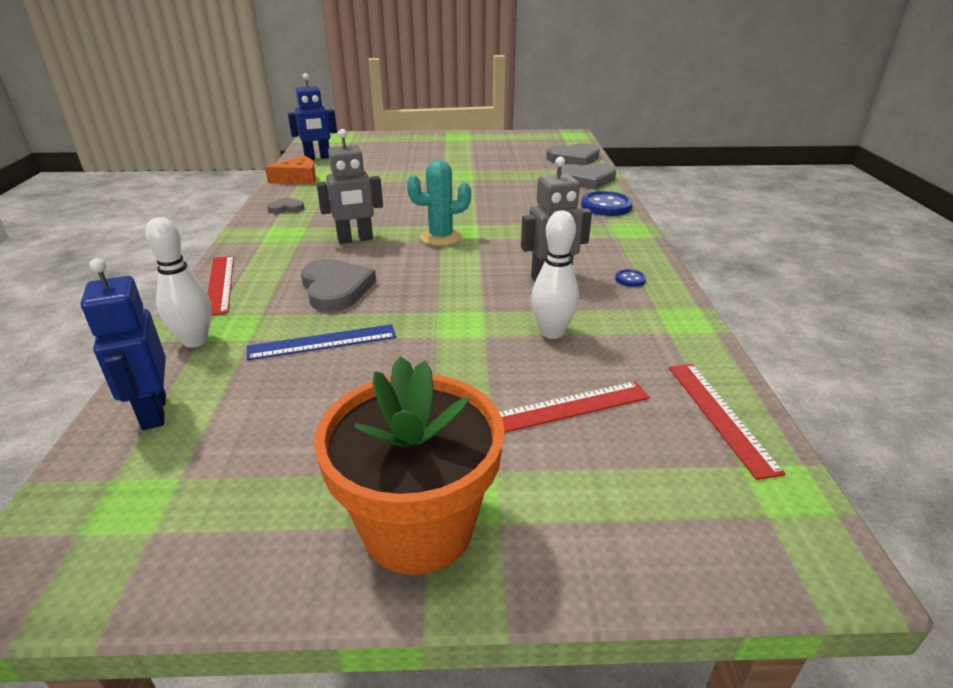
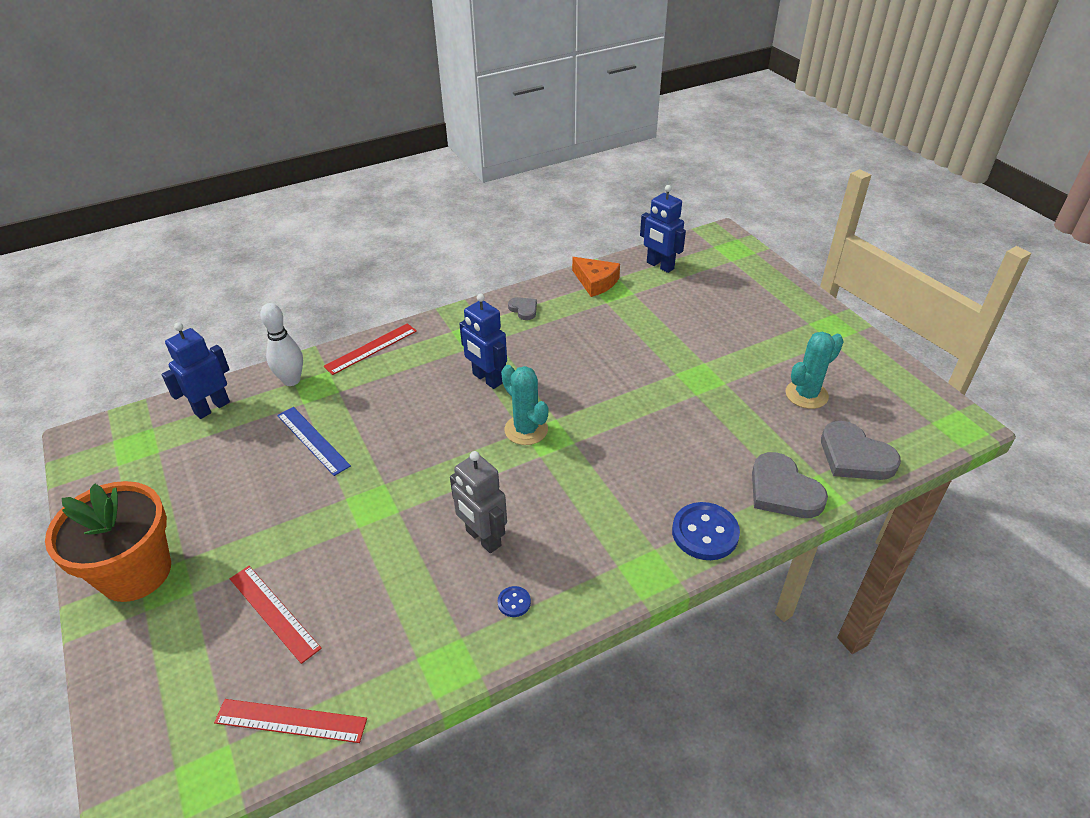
camera: 65 degrees right, 10 degrees up
grey heart [301,259,376,312] -> none
grey robot [316,129,383,244] -> blue robot [459,294,507,389]
white bowling pin [531,211,579,339] -> none
red ruler [669,364,786,480] -> red ruler turned 45 degrees clockwise [214,699,367,743]
none -> turquoise cactus [785,332,844,409]

